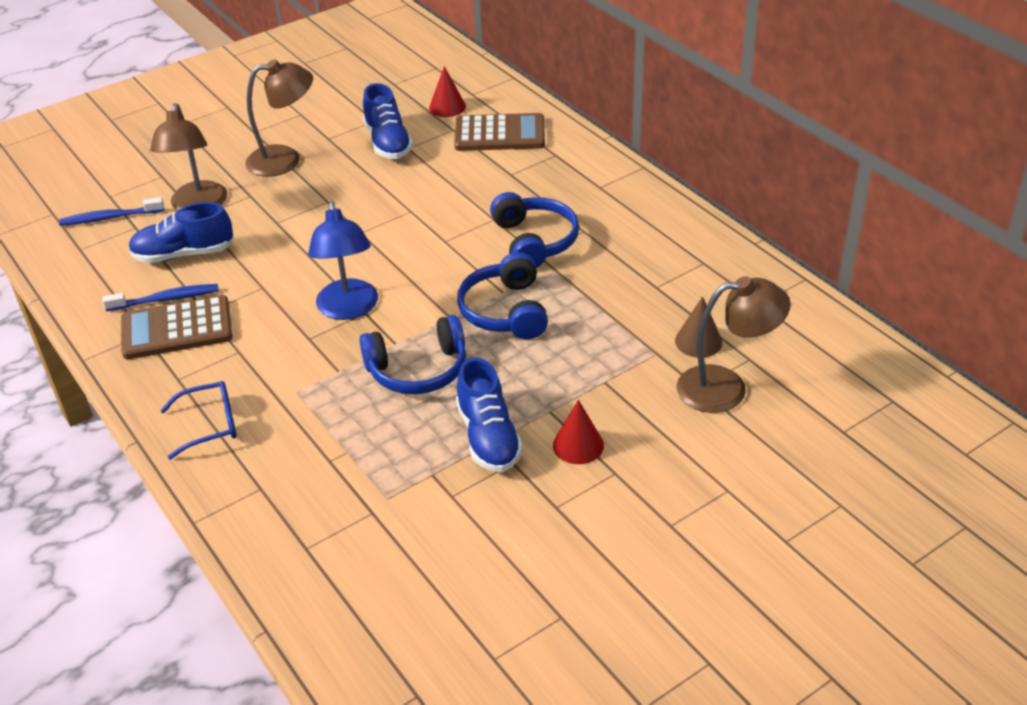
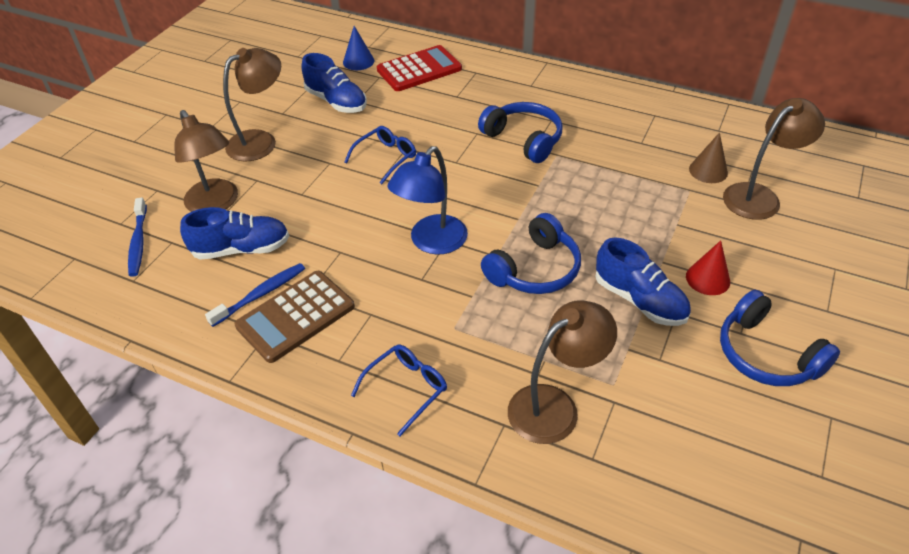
camera: 30 degrees left, 5 degrees up
blue toothbrush [59,197,164,226] -> blue toothbrush turned 60 degrees counterclockwise [128,198,147,277]
blue shoe [128,202,234,263] -> blue shoe turned 150 degrees counterclockwise [180,207,289,260]
blue lamp [308,201,378,320] -> blue lamp turned 75 degrees clockwise [387,146,468,255]
red cone [429,66,466,117] -> blue cone [343,26,374,70]
brown calculator [454,113,545,151] -> red calculator [377,45,462,91]
blue headphones [457,252,548,339] -> blue headphones moved to [720,290,840,386]
none -> blue glasses [344,126,416,184]
none -> brown lamp [508,300,617,444]

